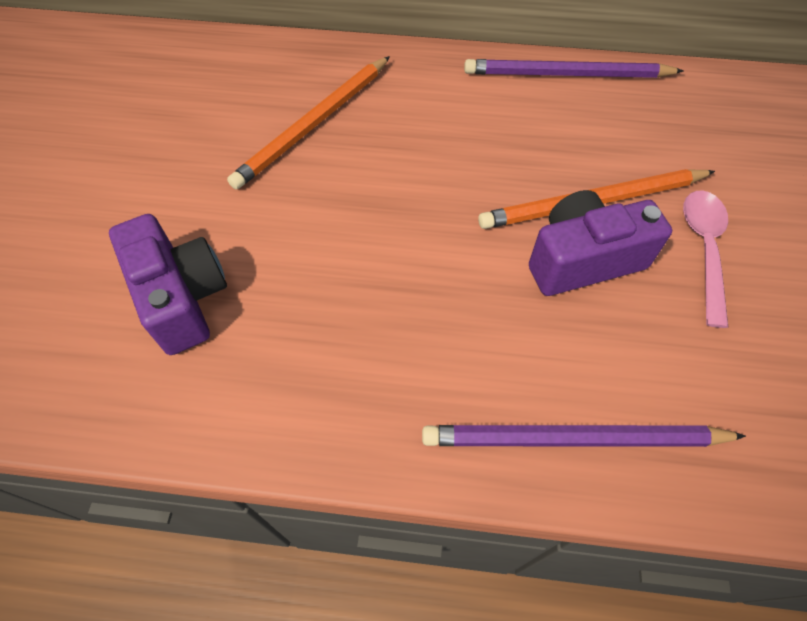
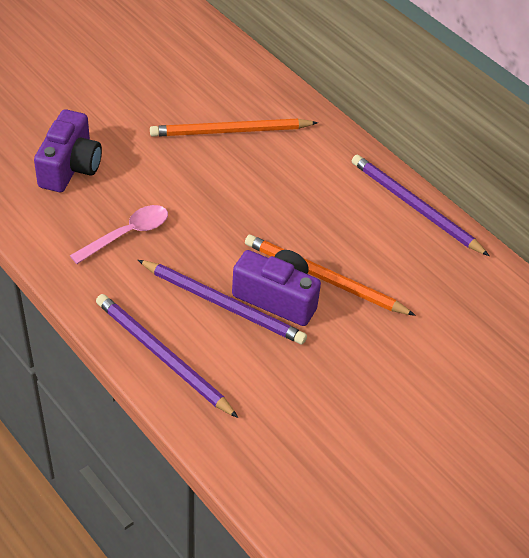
camera: 40 degrees right, 10 degrees down
pink spoon [683,190,728,328] -> pink spoon moved to [70,205,168,264]
none -> purple pencil [138,260,307,344]

